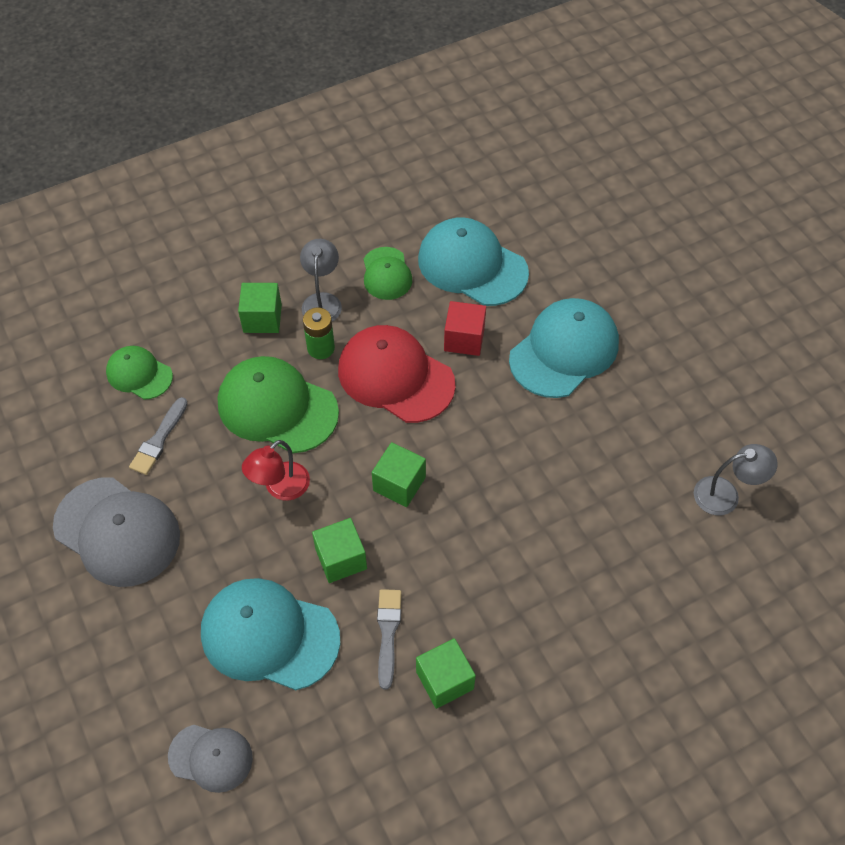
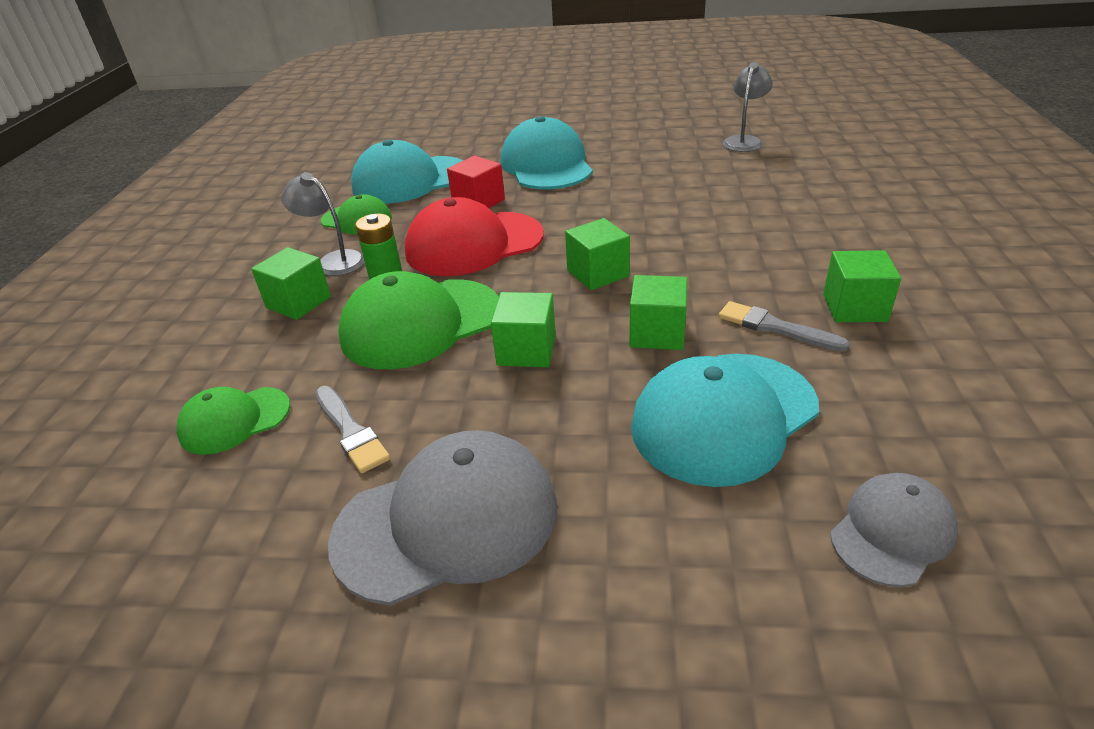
camera: 55 degrees left, 20 degrees down
red lamp [242,440,310,501] -> green cube [491,292,556,367]

